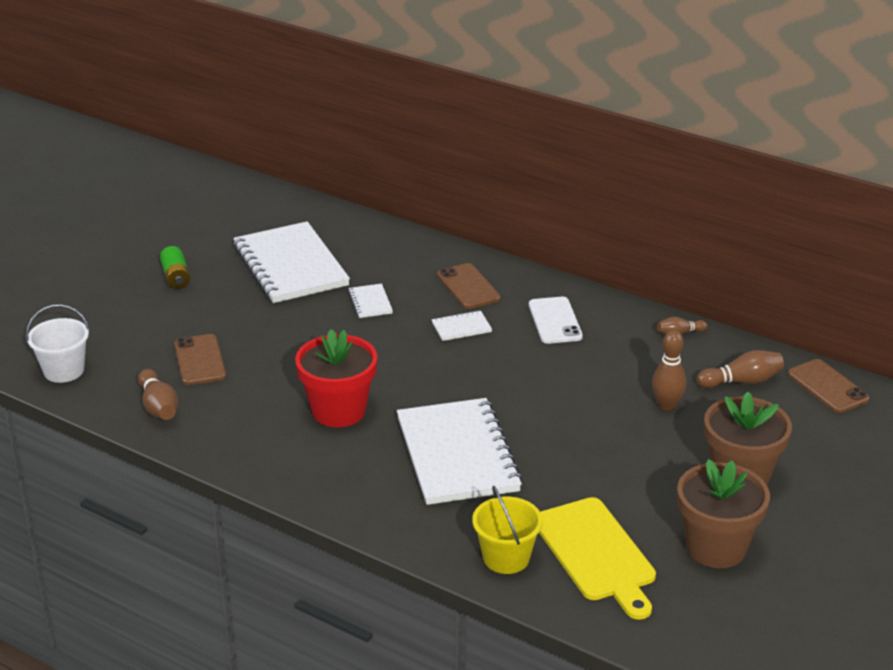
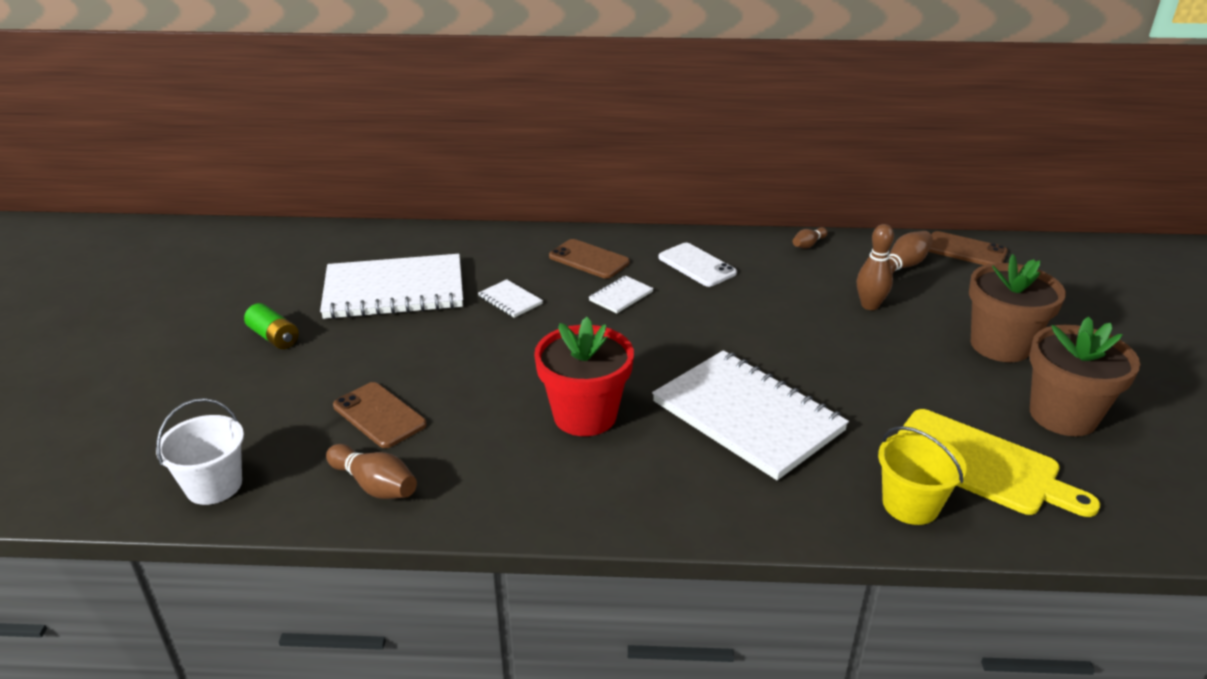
camera: 30 degrees left, 0 degrees up
white notebook [233,221,350,303] -> white notebook turned 45 degrees counterclockwise [320,254,463,319]

